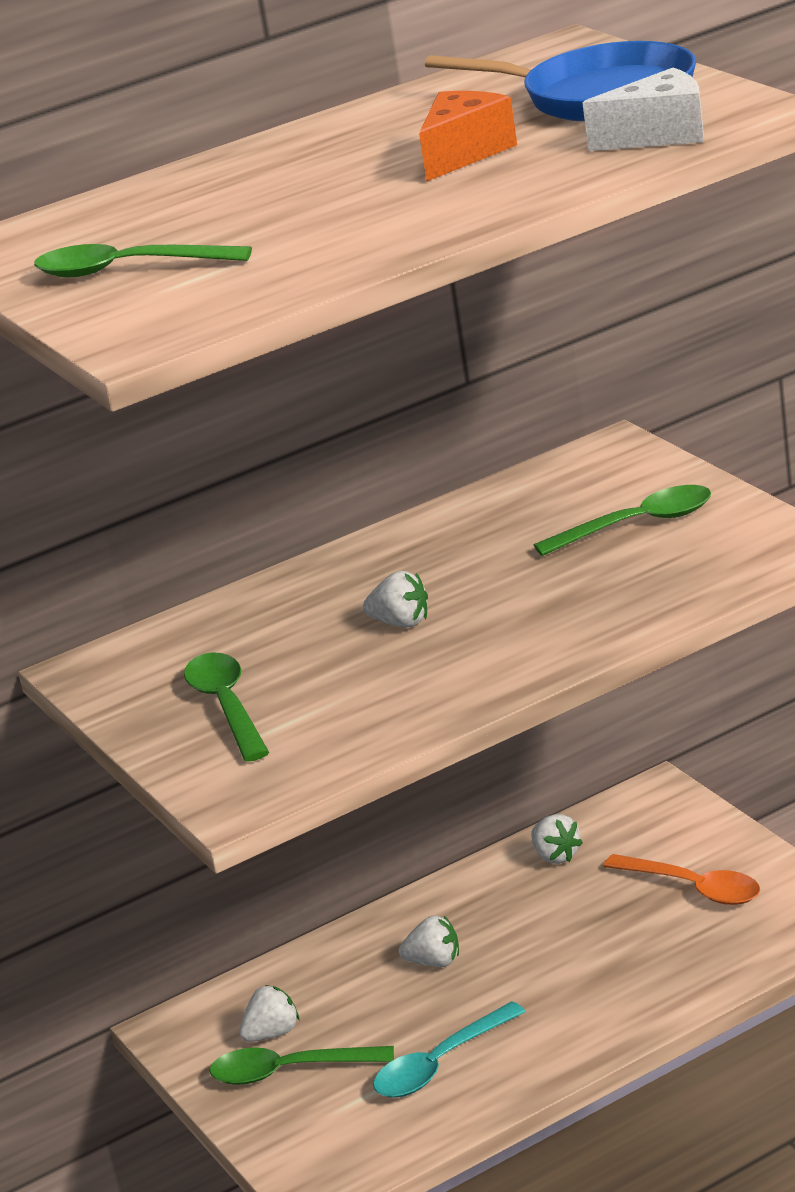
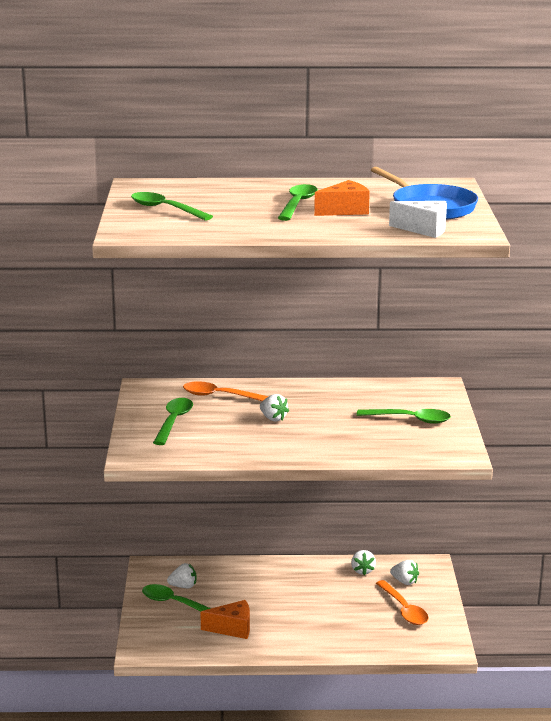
camera: 25 degrees right, 5 degrees down
turquoise spoon [373,1001,526,1098] -> orange cheese [200,600,250,639]
white strawberry [399,916,459,967] -> white strawberry moved to [390,560,419,585]
none -> orange spoon [183,381,269,401]
none -> green spoon [278,184,318,221]

